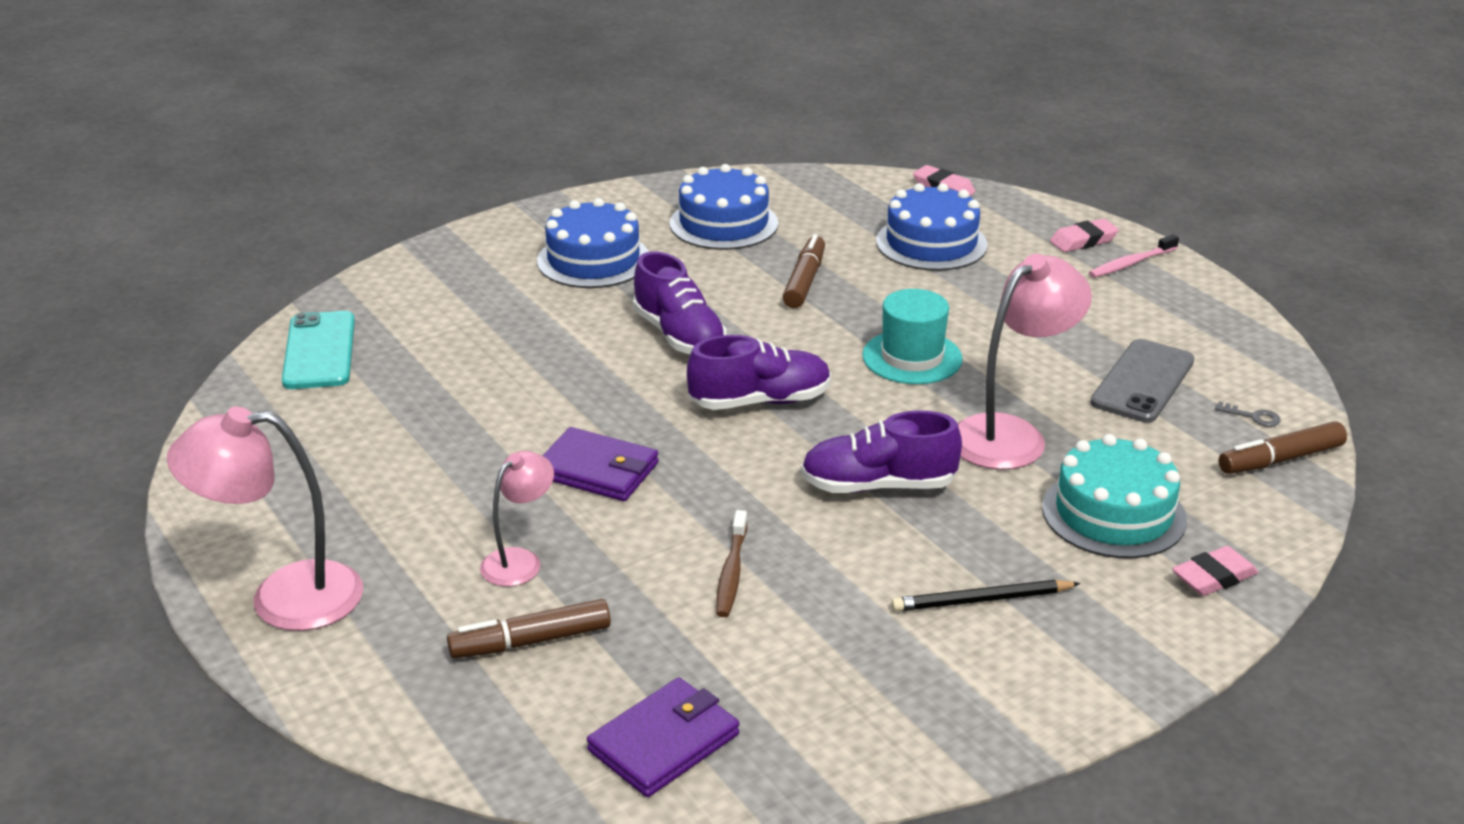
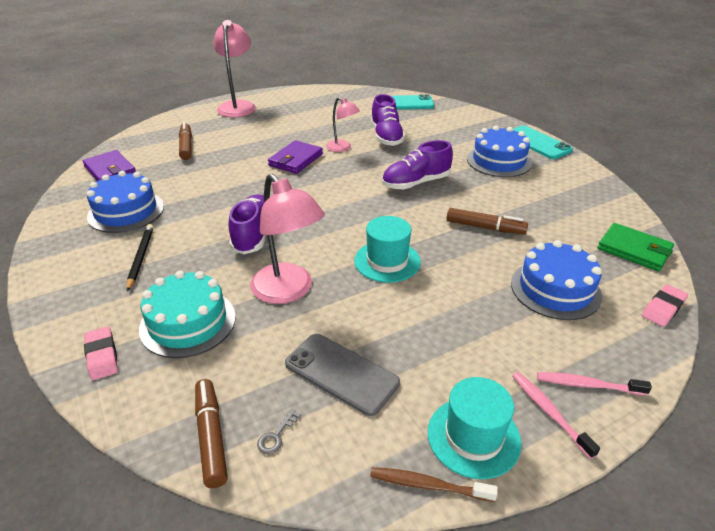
camera: 95 degrees right, 5 degrees up
pink lamp [480,451,554,586] -> pink lamp moved to [326,97,360,152]
blue cake [670,164,778,250] -> blue cake moved to [87,171,164,233]
purple shoe [687,335,831,410] -> purple shoe moved to [371,94,405,146]
brown toothbrush [716,510,747,617] -> brown toothbrush moved to [370,467,498,502]
pink eraser [1050,219,1119,252] -> pink toothbrush [537,372,652,396]
none -> turquoise hat [428,377,522,479]
none -> turquoise phone [513,125,573,159]
none -> green wallet [598,223,674,271]

